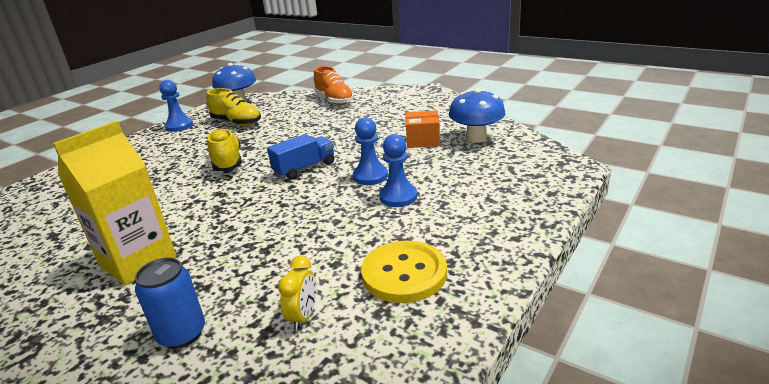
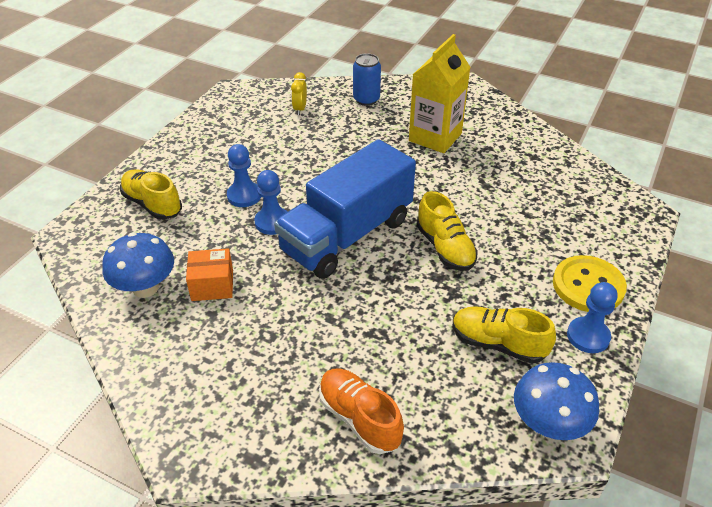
camera: 170 degrees right, 15 degrees up
blue truck [267,134,334,180] -> blue truck [274,139,416,279], size x2.10
yellow button [361,241,447,303] -> yellow button moved to [553,255,627,312]
none -> yellow shoe [120,169,182,220]

